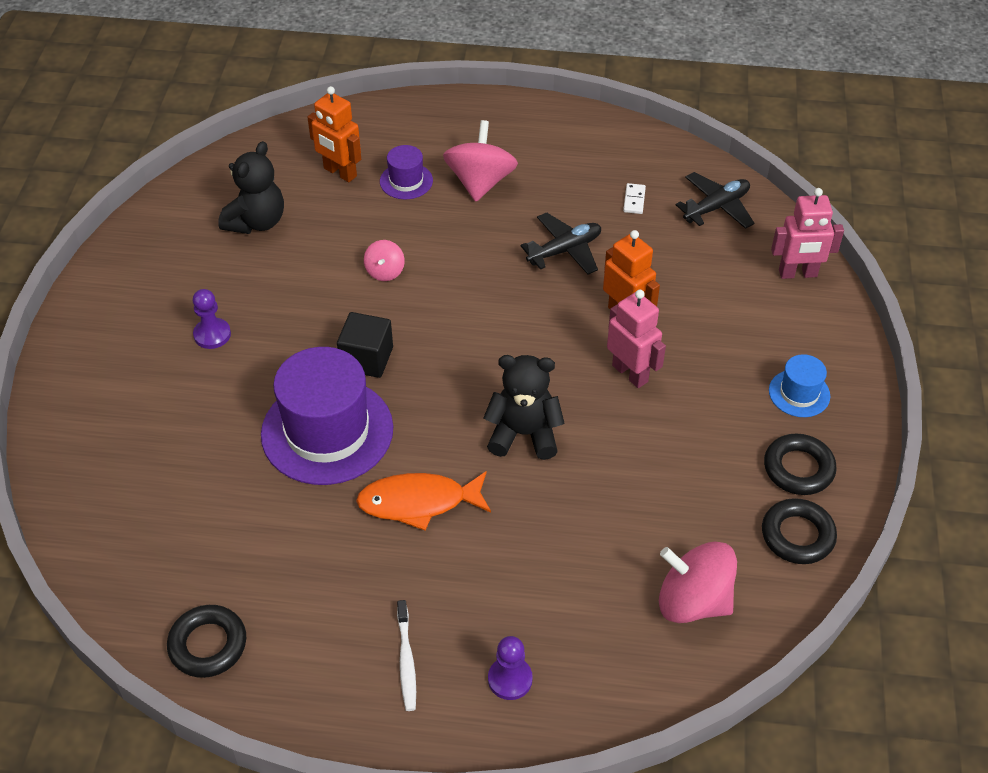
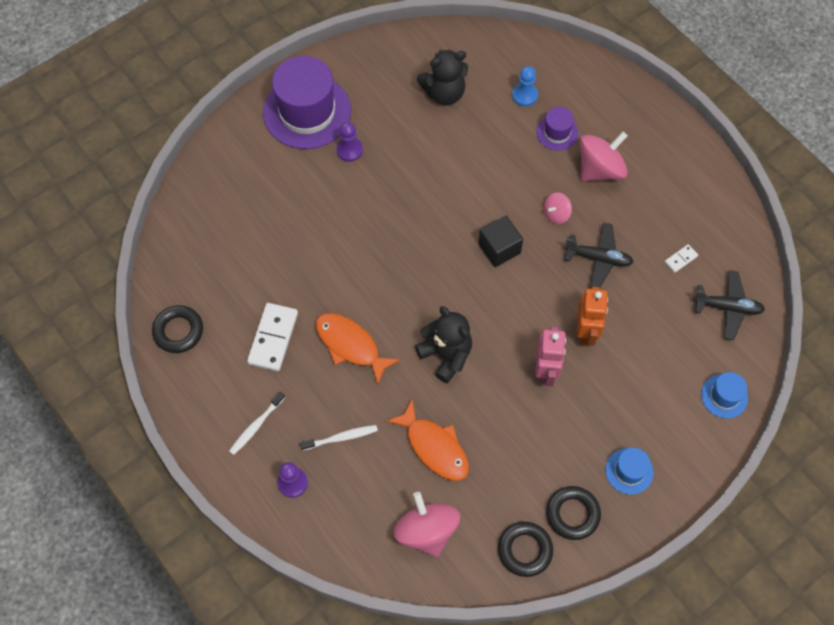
camera: 45 degrees right, 15 degrees up
purple hat [261,347,393,485] -> purple hat moved to [263,56,351,149]
orange robot [307,86,361,182] -> blue pawn [512,66,538,107]
black cube [337,312,393,378] -> black cube moved to [478,216,523,267]
pink spinning top [364,240,405,281] -> pink spinning top moved to [544,192,572,224]
pink robot [771,188,844,279] -> blue hat [701,372,748,418]
none -> white domino [247,303,298,371]
none -> white toothbrush [300,425,378,451]
none -> orange fish [386,400,469,481]

